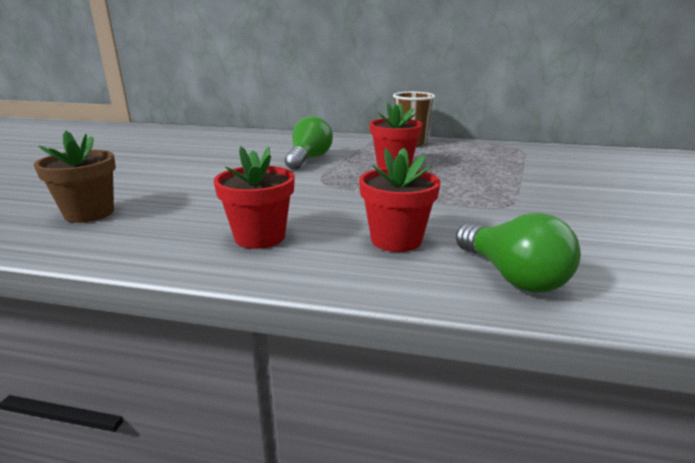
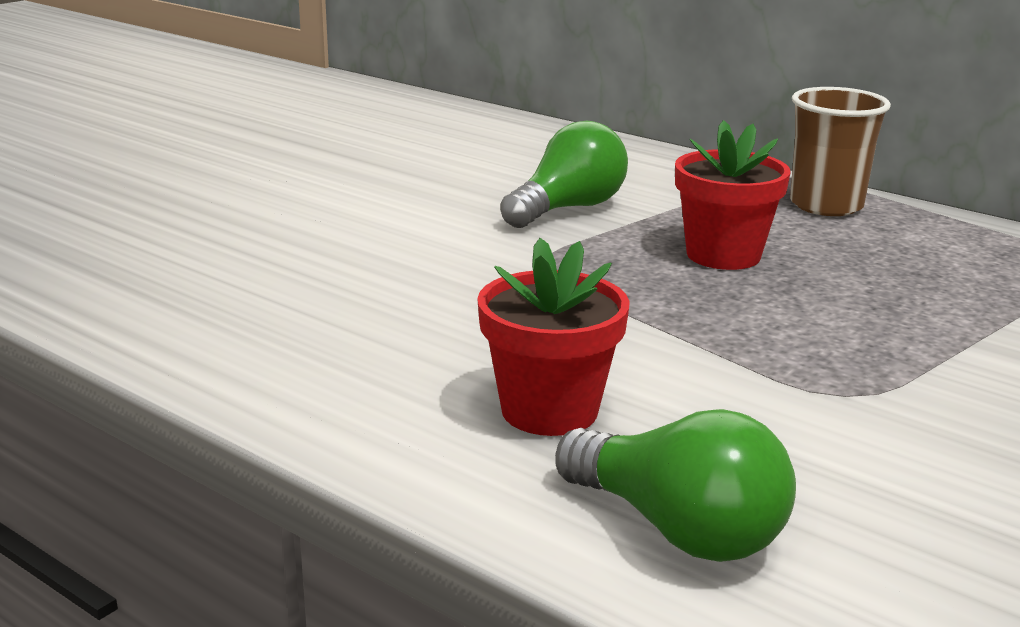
camera: 25 degrees right, 0 degrees up
brown flower pot [34,131,116,223] -> none
red flower pot [214,146,295,249] -> none
green light bulb [456,213,581,293] -> green light bulb turned 45 degrees counterclockwise [555,409,796,562]

